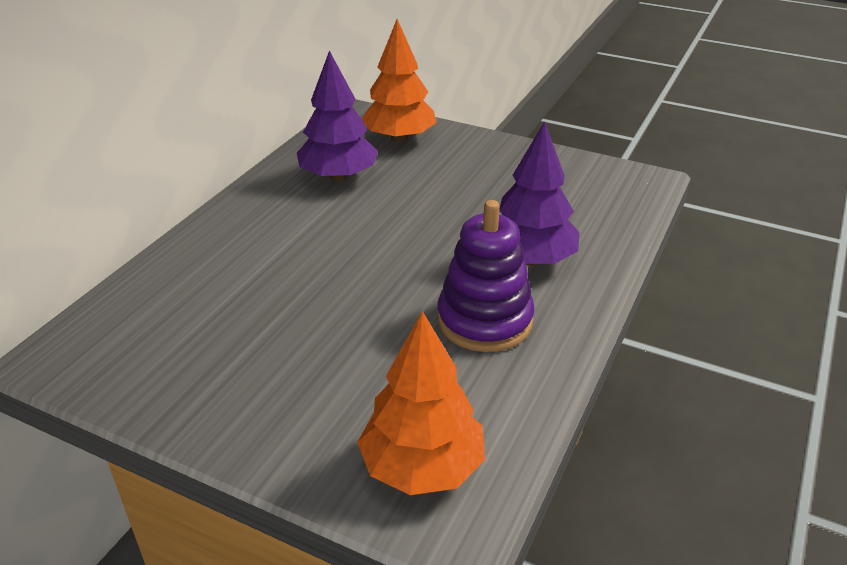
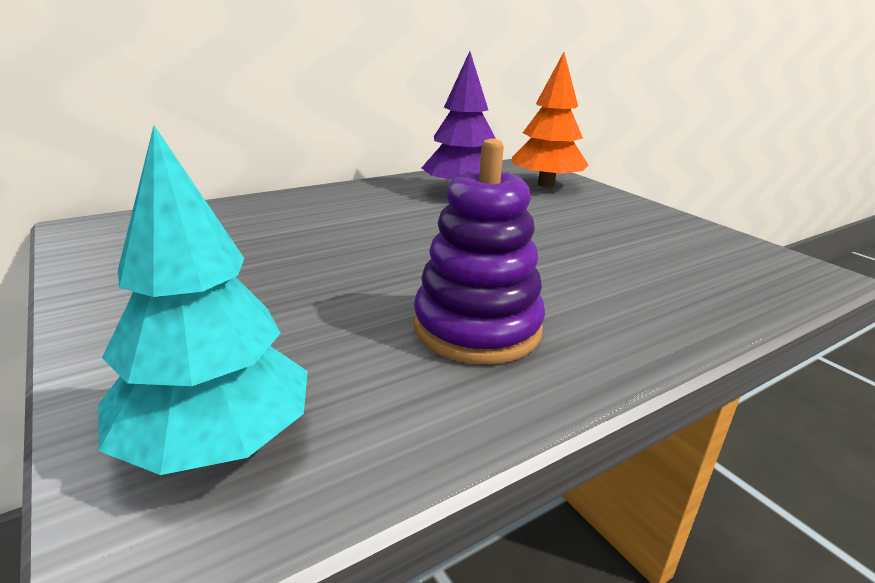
camera: 30 degrees right, 10 degrees down
orange tree [357,311,485,495] -> turquoise tree [98,125,308,475]
purple tree [499,121,580,266] -> none

